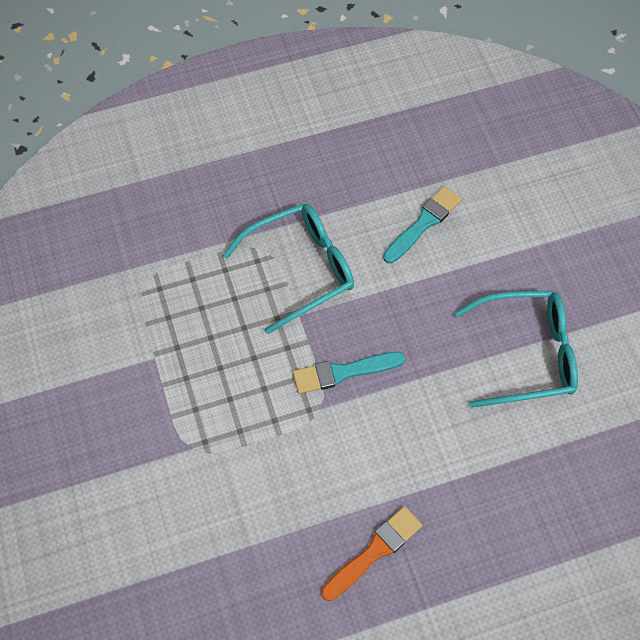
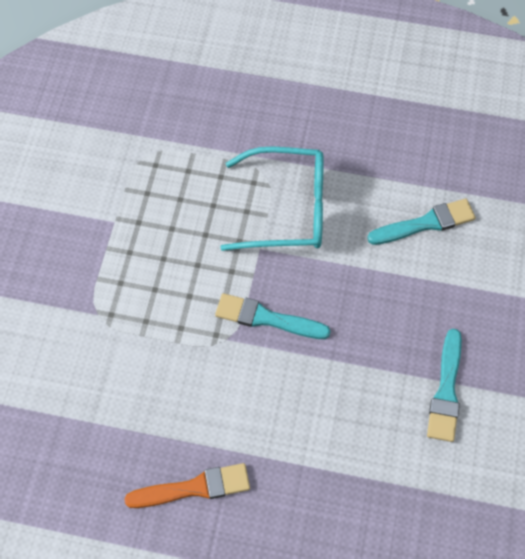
camera: 30 degrees right, 0 degrees up
turquoise glasses [455,290,578,407] -> turquoise brush [427,329,462,442]

